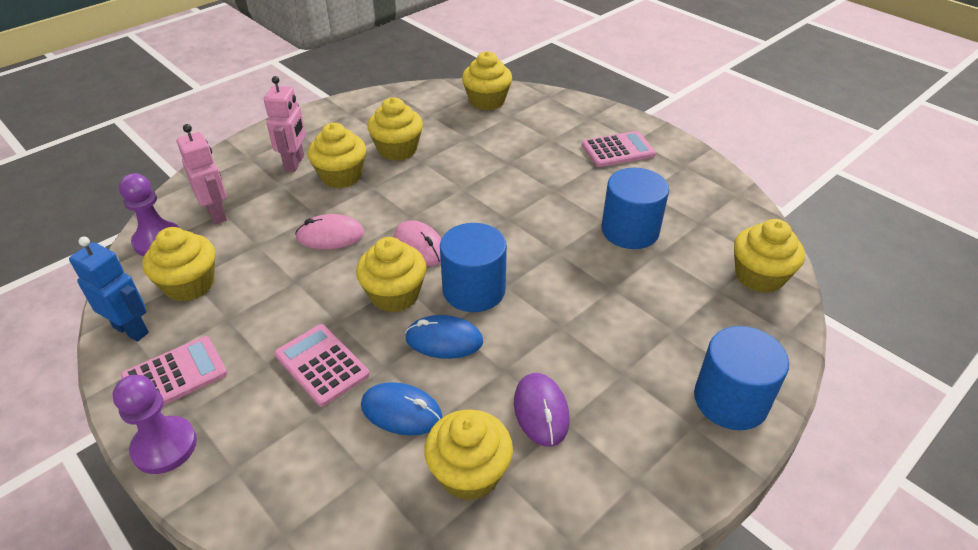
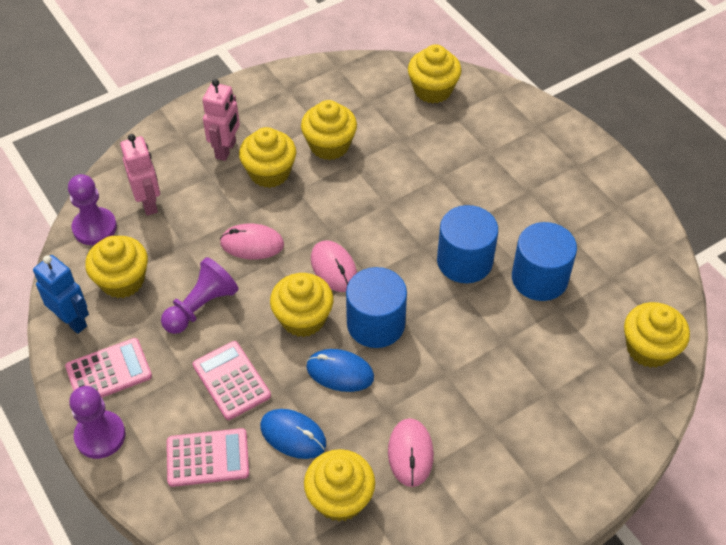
camera: 10 degrees right, 10 degrees up
purple mouse [514,373,570,447] -> pink mouse [388,418,434,487]
pink calculator [582,131,656,167] -> pink calculator moved to [167,428,249,487]
blue cylinder [694,326,789,430] -> blue cylinder moved to [437,205,498,283]
none -> purple pawn [161,257,239,334]

